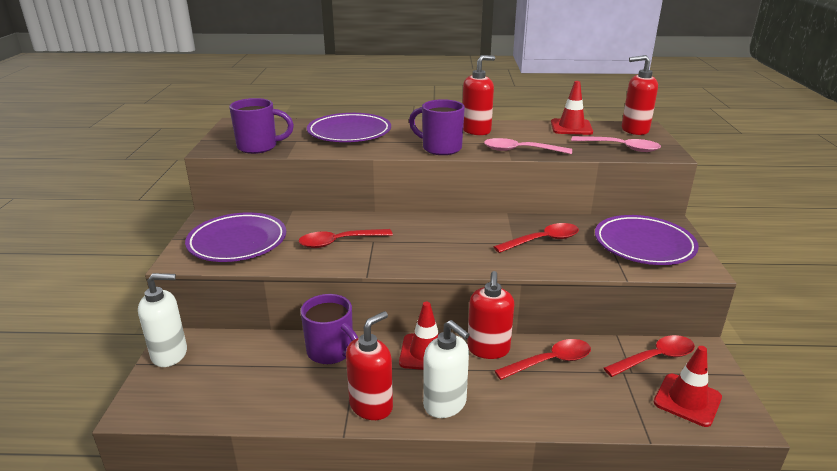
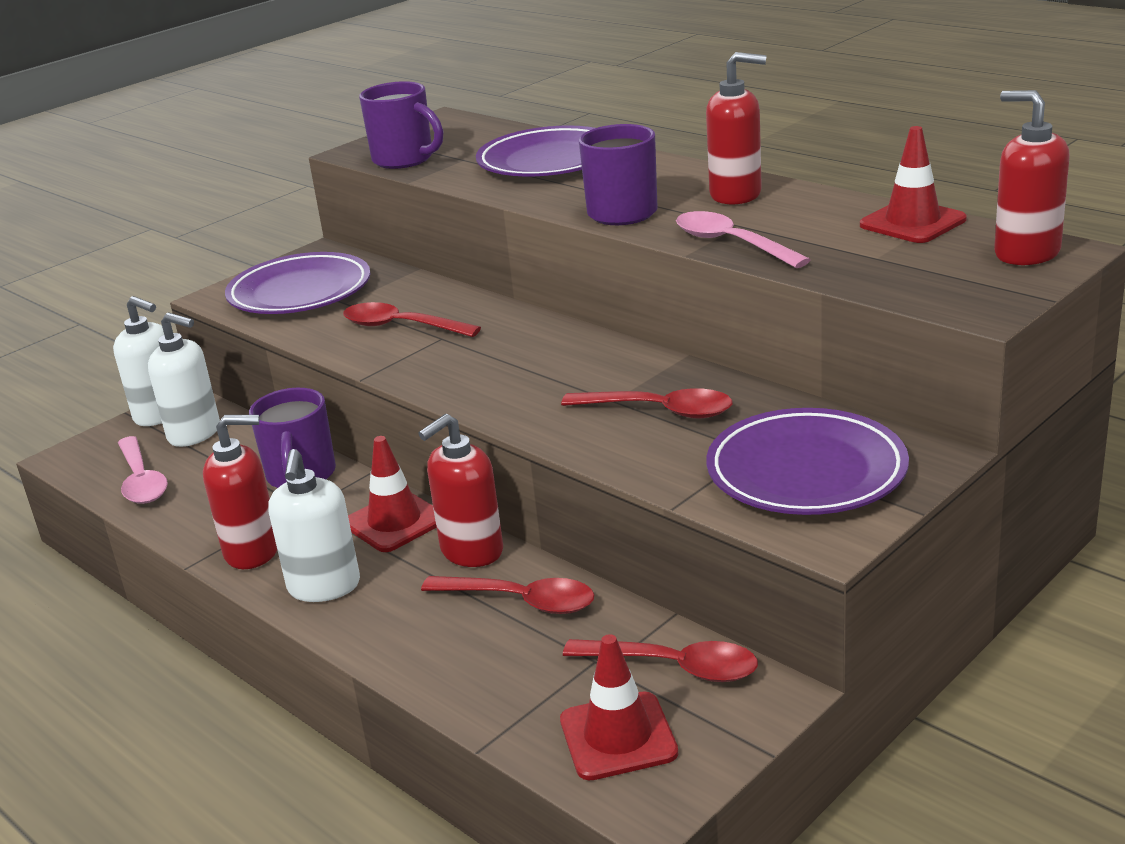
camera: 45 degrees right, 0 degrees up
pink spoon [571,136,661,152] -> pink spoon moved to [118,436,168,504]
none -> white soap dispenser [148,312,220,447]

